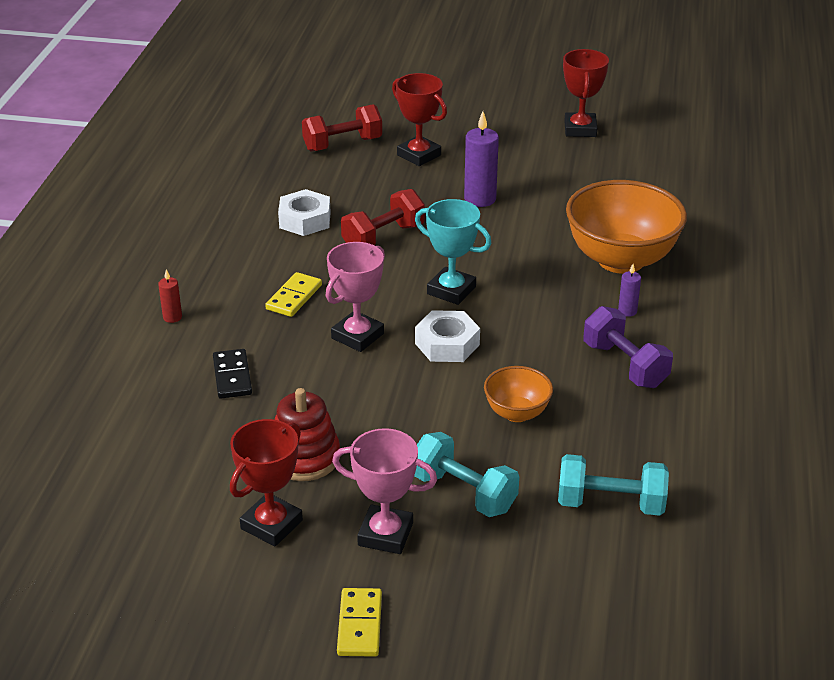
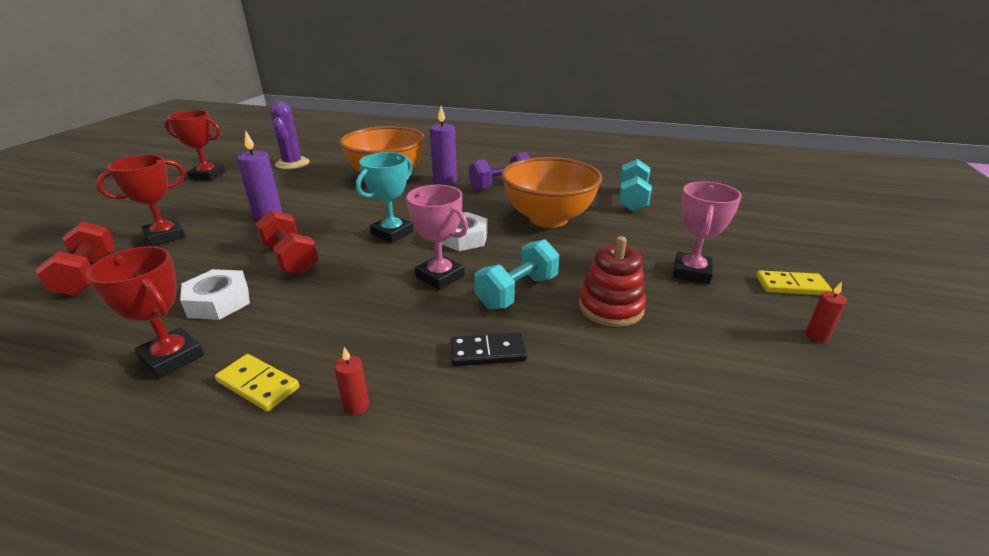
camera: 85 degrees left, 5 degrees down
red trophy [230,419,303,547] -> red trophy moved to [86,246,204,379]
yellow domino [265,272,322,317] -> yellow domino moved to [215,354,300,411]
turquoise dumbbell [414,432,519,517] -> turquoise dumbbell moved to [474,239,560,309]
orange bowl [484,366,553,422] -> orange bowl [502,157,602,228], size x1.98
purple candle [618,264,641,317] -> purple candle [430,106,457,185], size x1.90
none -> purple cactus [270,101,310,169]
none -> red candle [806,281,847,343]

